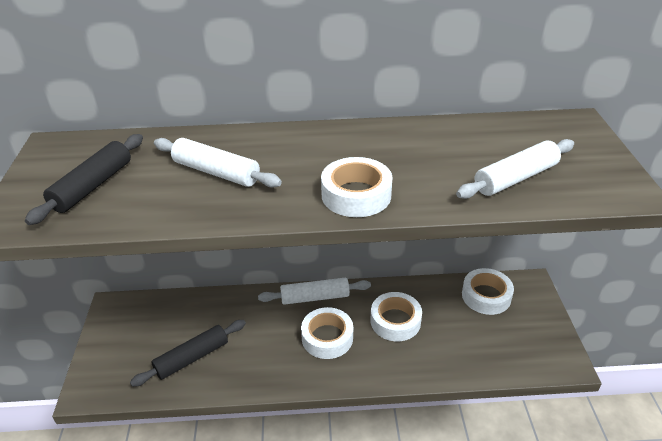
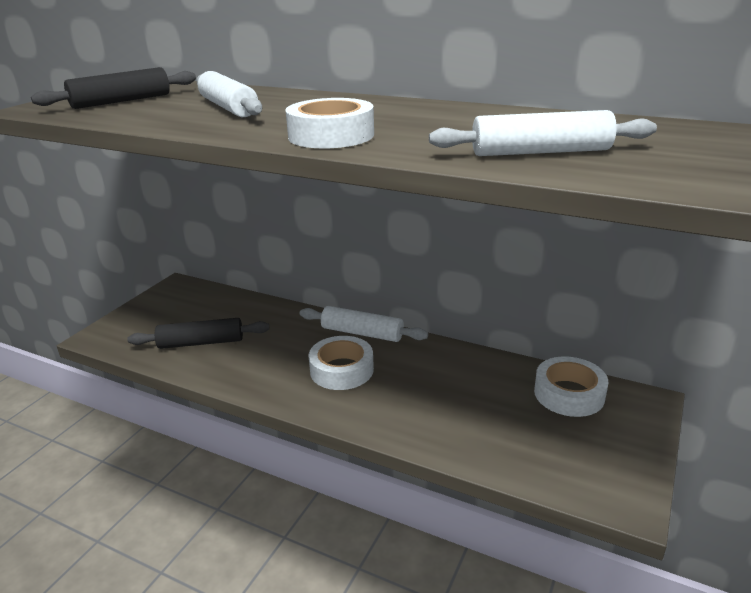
camera: 30 degrees right, 10 degrees down
white tape [370,292,422,341] -> none

